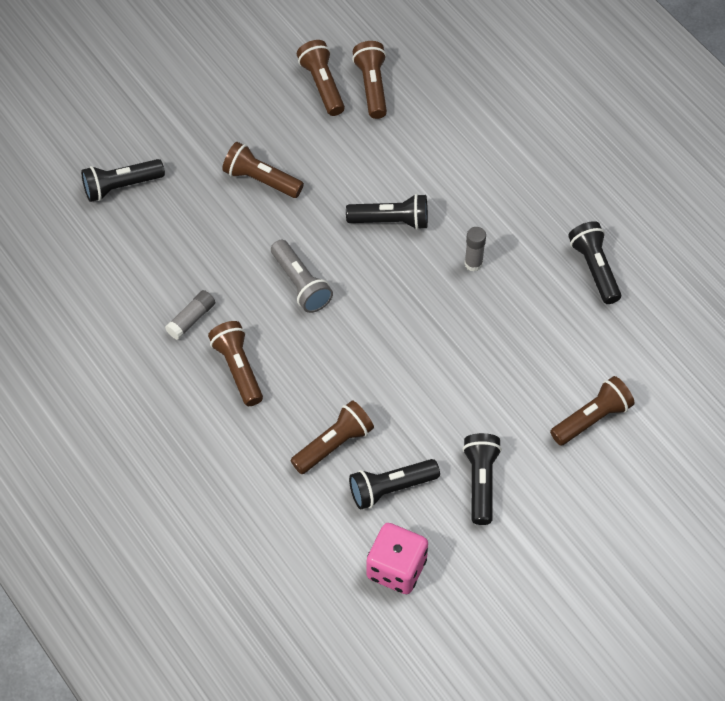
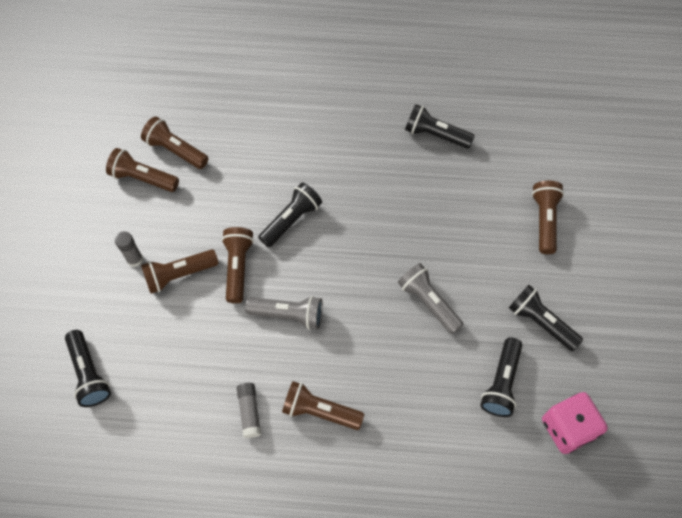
camera: 50 degrees left, 5 degrees up
black flashlight [81,159,165,202] -> black flashlight turned 45 degrees counterclockwise [65,330,111,407]
brown flashlight [290,400,374,474] -> brown flashlight moved to [221,227,254,303]
grey glue stick [464,227,486,271] -> grey glue stick moved to [115,232,143,267]
none -> grey flashlight [398,263,463,334]

